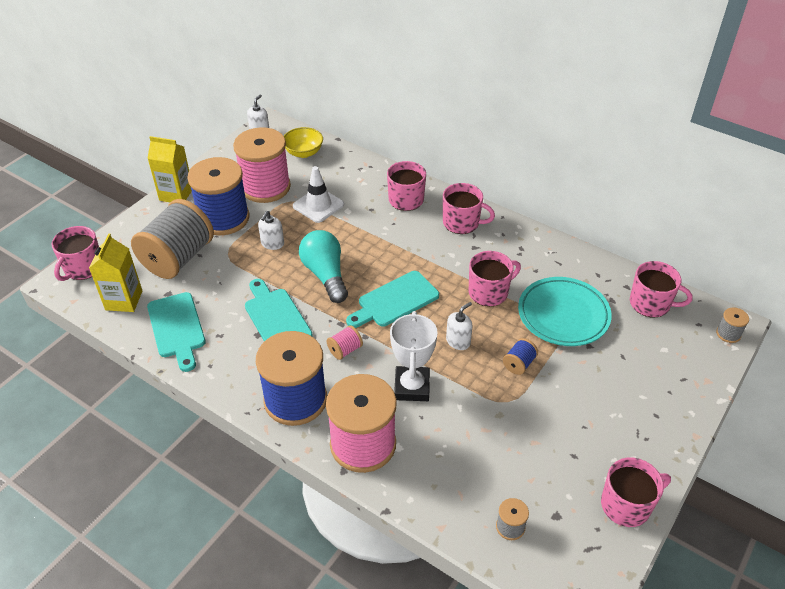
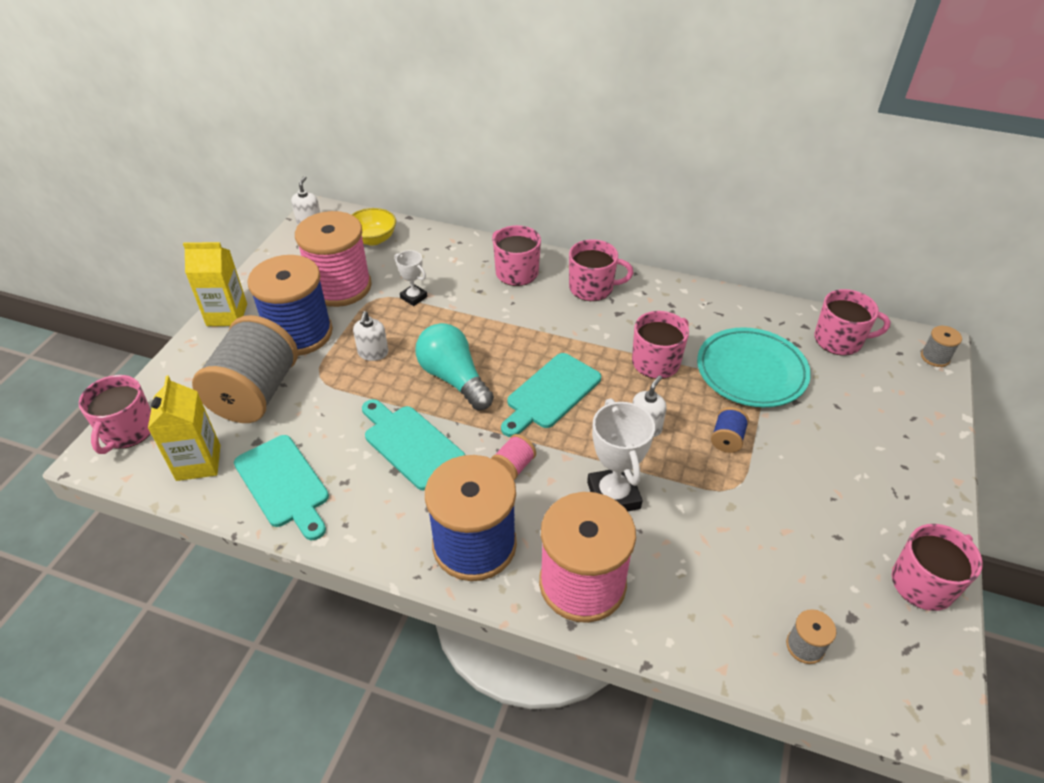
camera: 15 degrees left, 0 degrees up
white traffic cone [293,166,344,223] -> white trophy [394,250,428,306]

